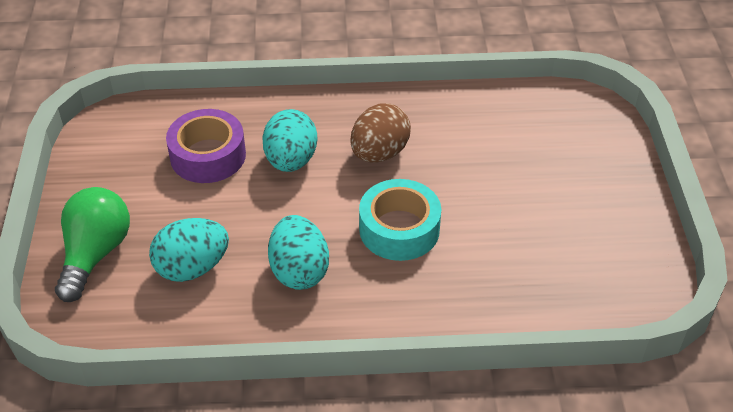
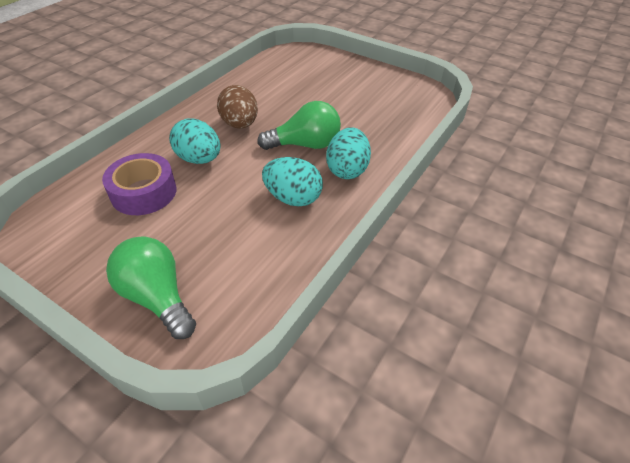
camera: 55 degrees left, 0 degrees up
turquoise egg [149,218,229,282] -> turquoise egg moved to [326,127,371,179]
turquoise tape [359,179,441,261] -> green light bulb [257,101,341,150]

